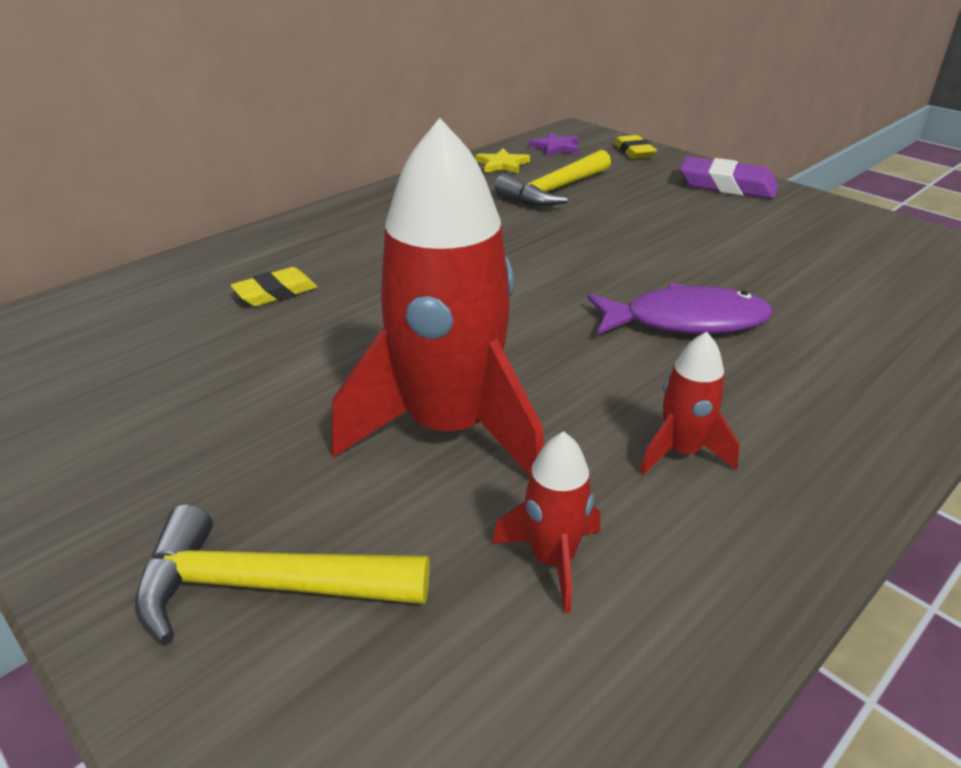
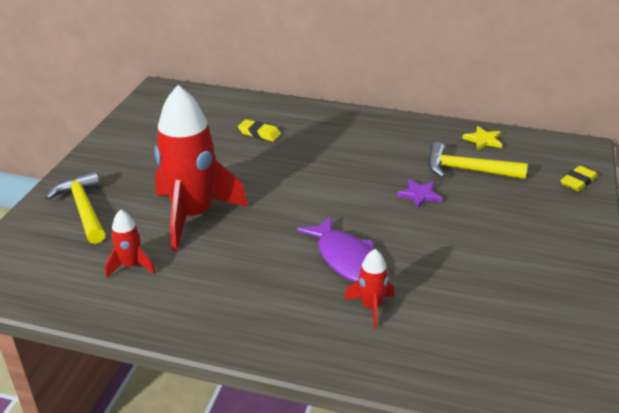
camera: 60 degrees right, 0 degrees up
purple star [529,132,579,156] -> purple star moved to [397,179,442,208]
red rocket [640,332,740,475] -> red rocket moved to [344,249,395,328]
purple eraser [680,156,778,199] -> none

